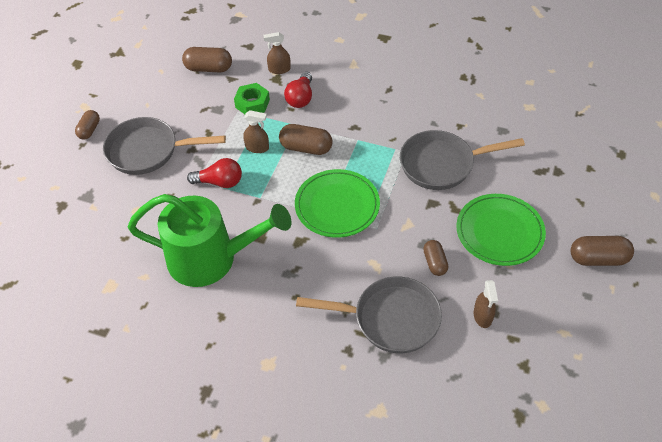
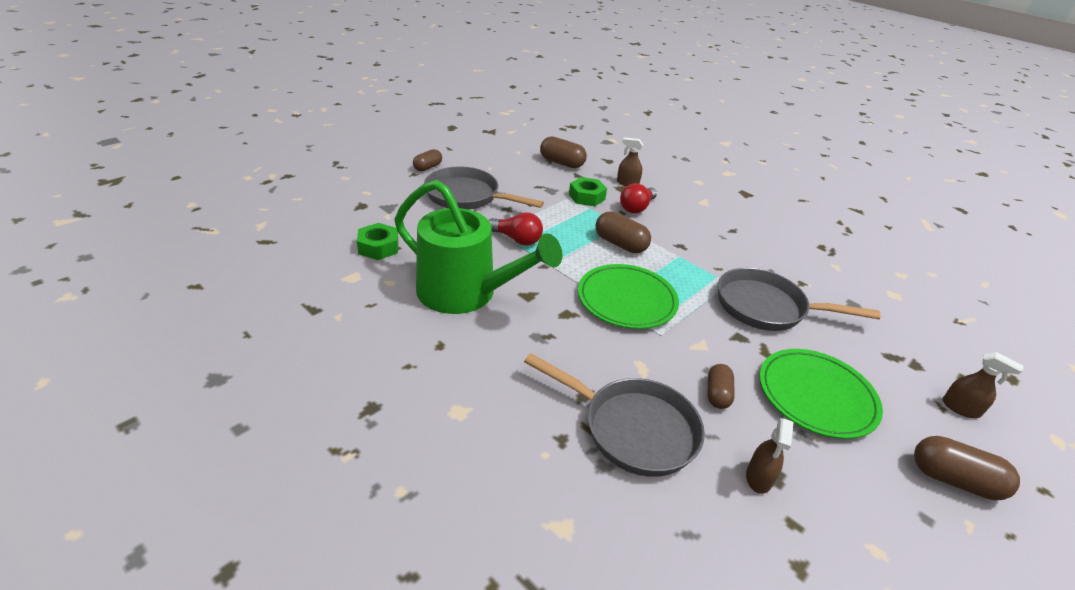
camera: 20 degrees right, 15 degrees down
brown spray bottle [243,110,269,153] -> brown spray bottle moved to [943,352,1023,418]
none -> green nut [357,223,399,260]

